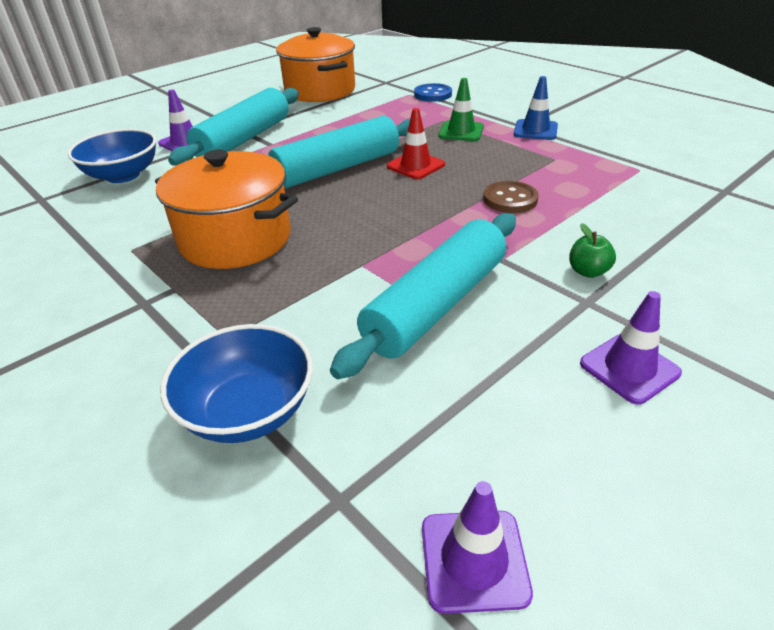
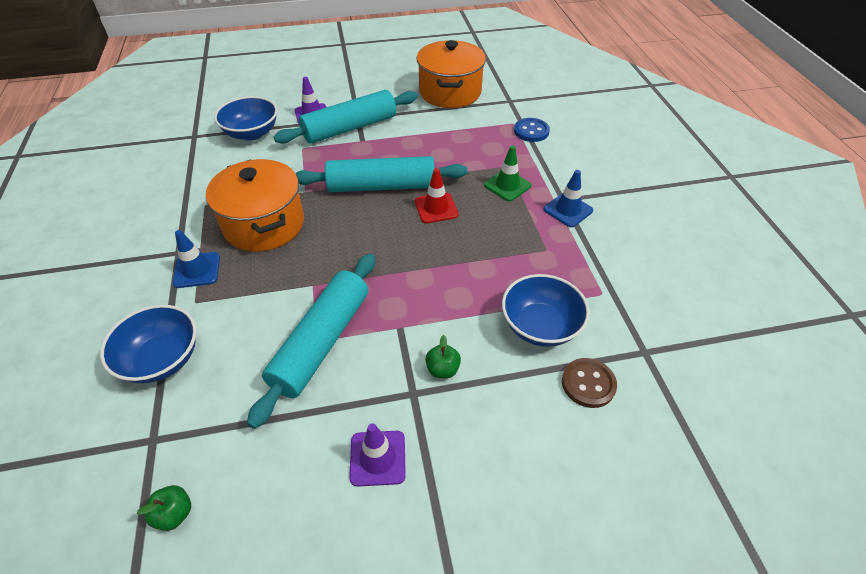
camera: 30 degrees right, 10 degrees up
turquoise rolling pin [330,213,516,379] -> turquoise rolling pin turned 45 degrees counterclockwise [247,253,375,429]
purple traffic cone [422,481,533,614] -> green apple [137,485,191,531]
brown button [483,181,539,213] -> brown button moved to [562,358,617,408]
none -> blue traffic cone [172,230,220,288]
none -> blue bowl [502,274,590,347]

